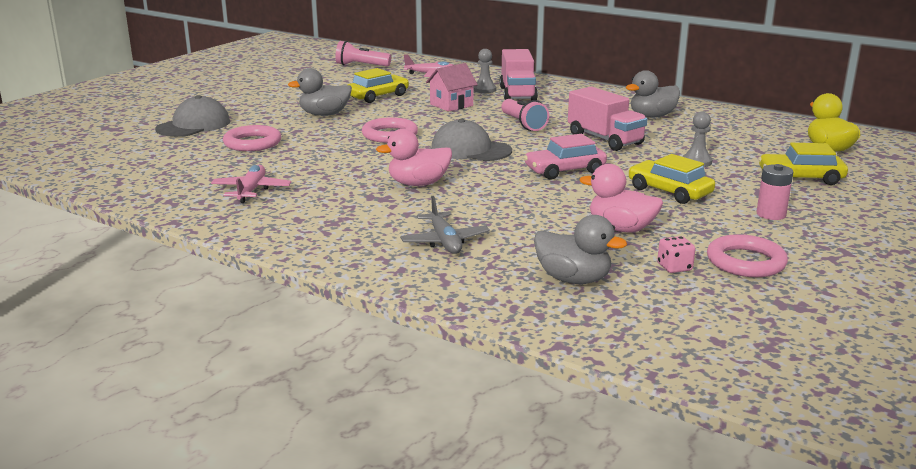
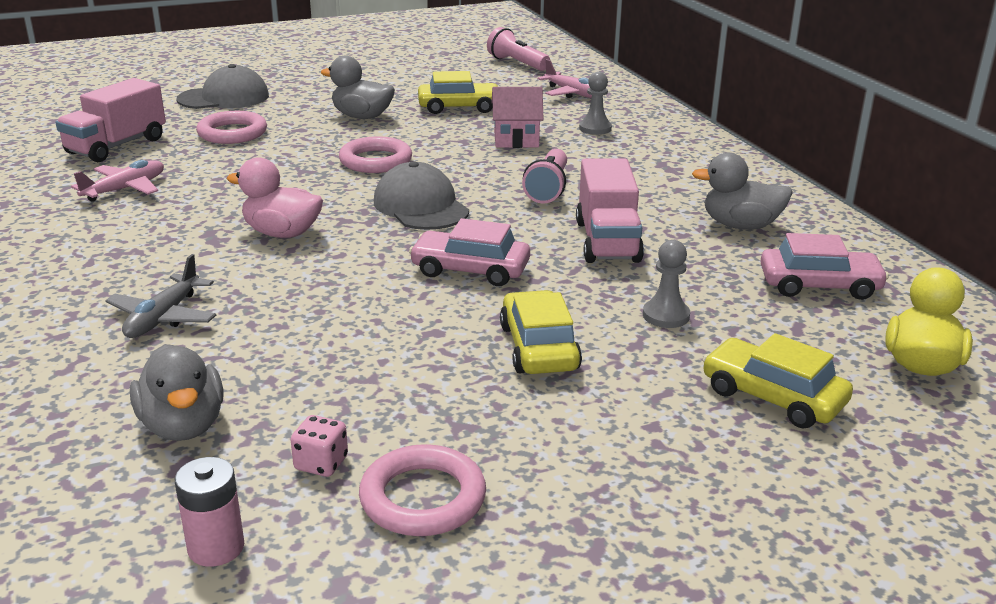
camera: 35 degrees right, 5 degrees up
pink truck [500,49,538,101] -> pink truck moved to [56,78,166,162]
pink duck [579,164,663,233] -> none
pink battery [756,164,793,220] -> pink battery moved to [175,457,244,567]
none -> pink car [760,233,889,300]

